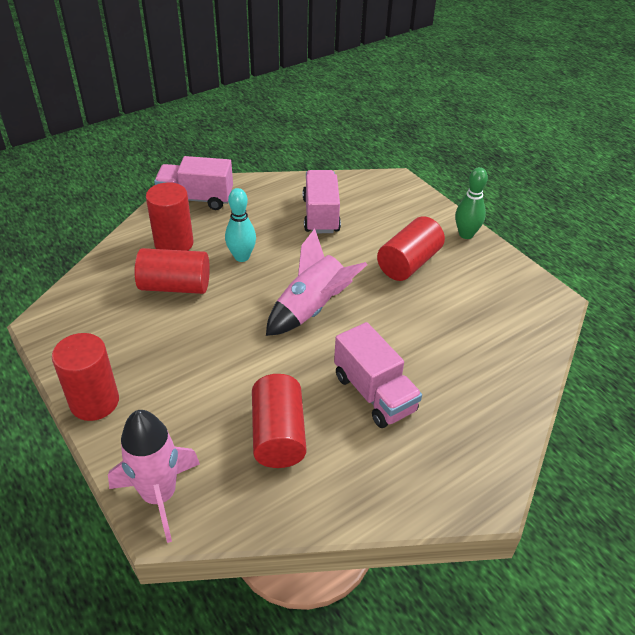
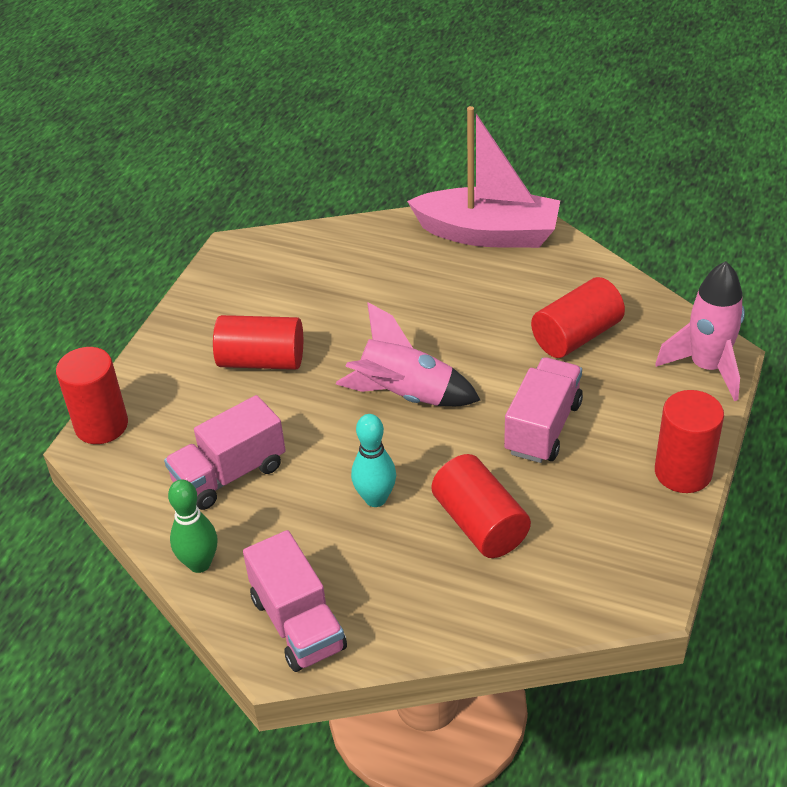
camera: 120 degrees left, 0 degrees up
red cylinder [146,182,194,251] -> red cylinder moved to [56,347,128,444]
pink truck [334,322,422,428] -> pink truck moved to [504,357,583,463]
green bowling pin [455,167,488,239] -> green bowling pin moved to [168,479,217,573]
none -> pink boat [407,106,560,248]

